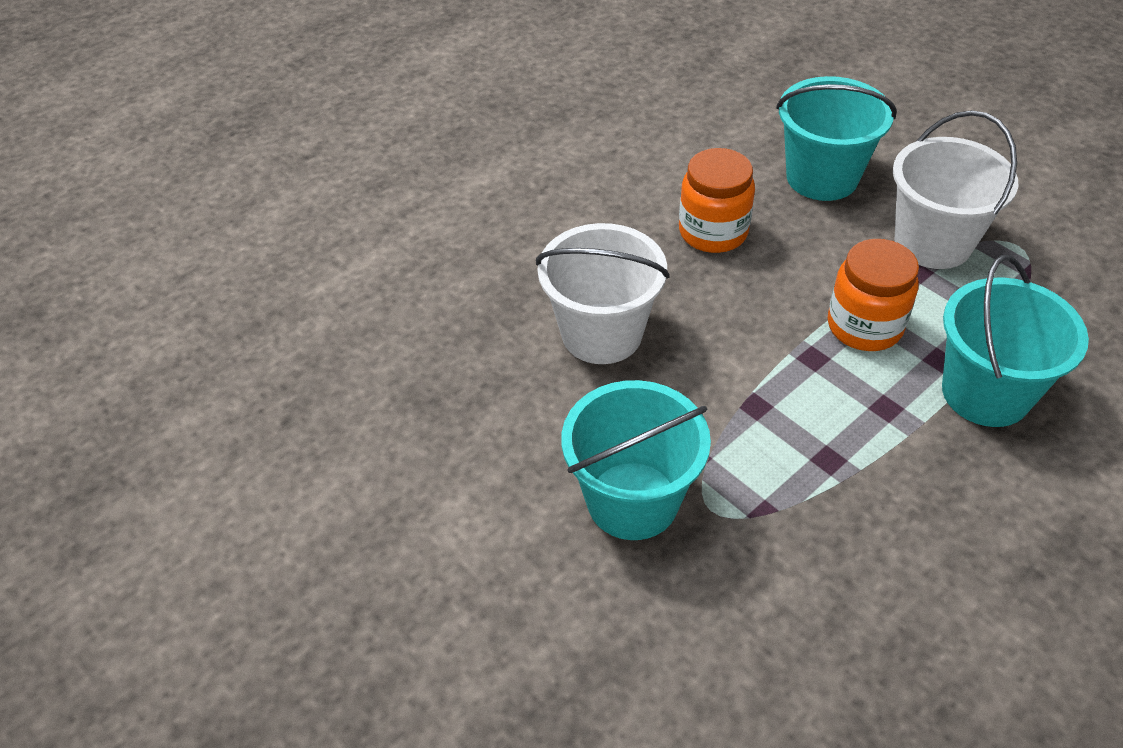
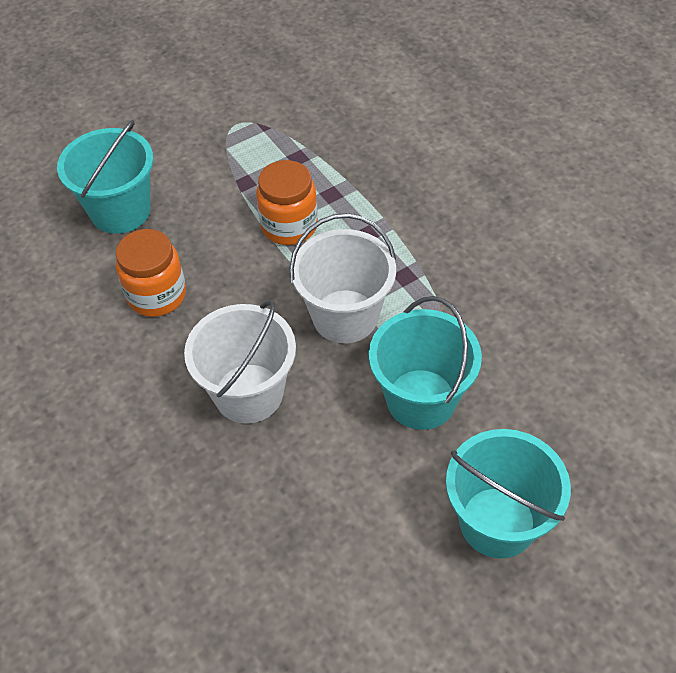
camera: 80 degrees left, 5 degrees up
white bucket [893,110,1018,269] -> white bucket moved to [289,213,396,343]
turquoise bucket [942,255,1089,427] -> turquoise bucket moved to [446,429,571,559]

